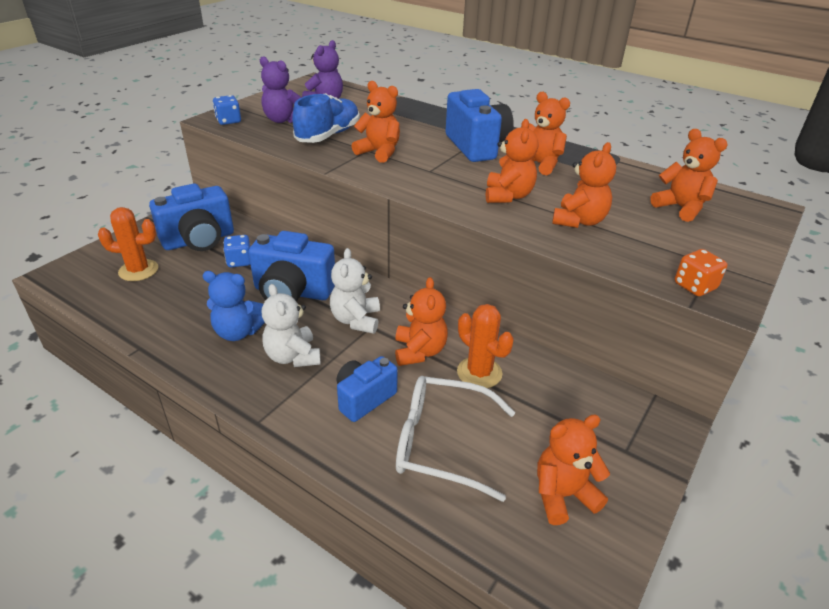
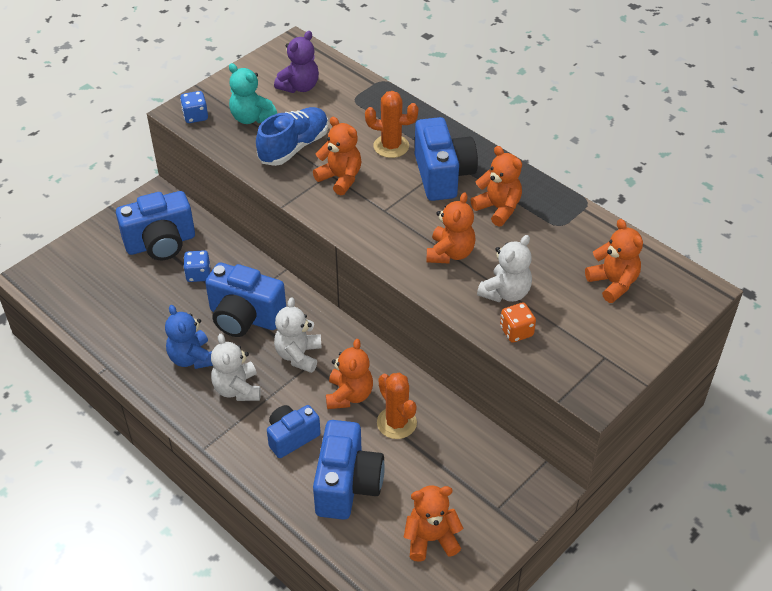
camera: 10 degrees right, 10 degrees up
orange cactus [98,207,158,281] -> orange cactus moved to [365,91,418,158]
blue teddy bear [202,271,265,341] -> blue teddy bear turned 45 degrees clockwise [165,305,213,369]
purple teddy bear [260,56,302,123] -> turquoise teddy bear [229,63,277,124]
white glasses [396,376,515,502] -> blue camera [313,420,385,520]
orange teddy bear [552,142,616,228] -> white teddy bear [477,235,532,302]
orange dice [675,249,727,296] -> orange dice moved to [500,303,536,343]

